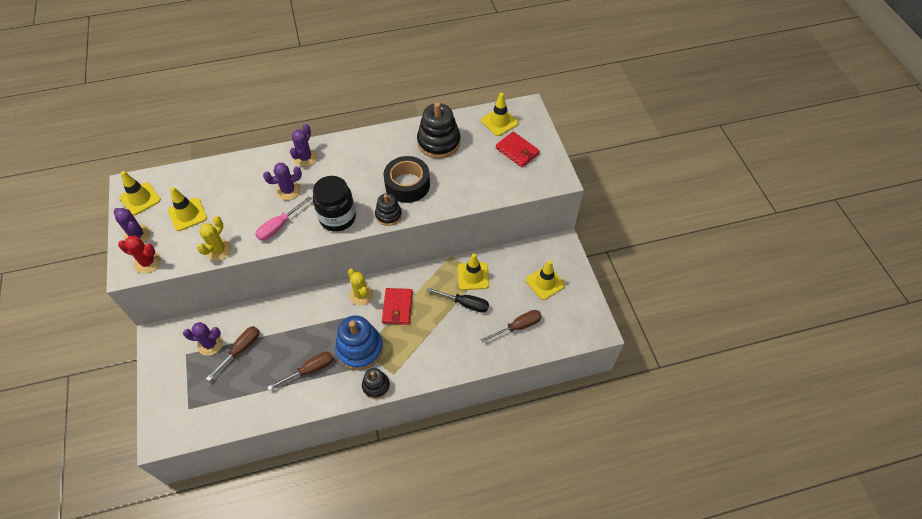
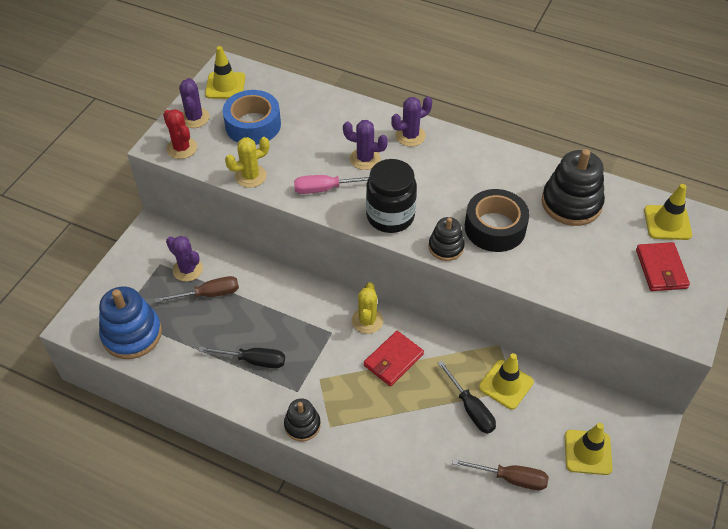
camera: 40 degrees right, 5 degrees down
yellow traffic cone [168,187,207,231] -> blue tape [223,90,281,145]
brown screwdriver [267,351,334,390] -> black screwdriver [199,346,285,368]
blue stacking toy [335,315,383,370] -> blue stacking toy moved to [99,287,162,359]

